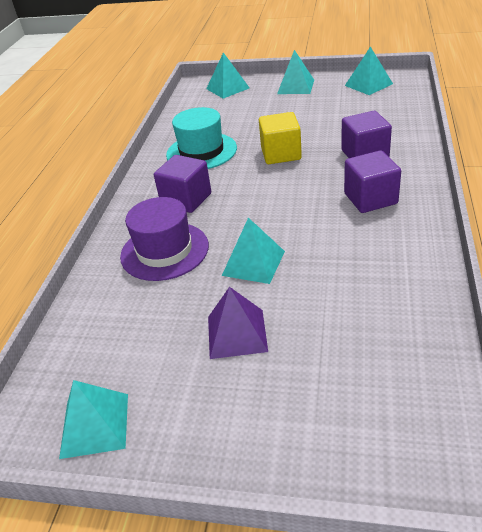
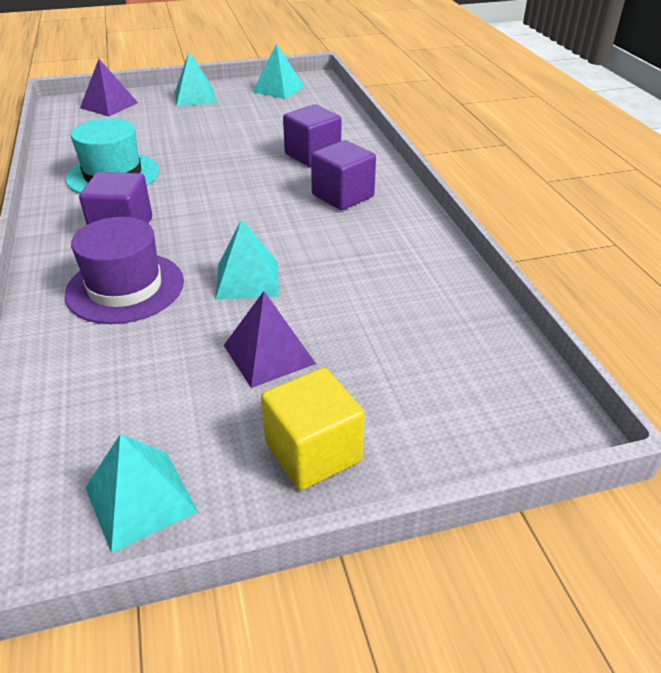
camera: 30 degrees left, 0 degrees up
turquoise pyramid [206,52,250,98] -> purple pyramid [80,59,138,116]
yellow cube [259,112,302,164] -> yellow cube moved to [261,368,365,490]

